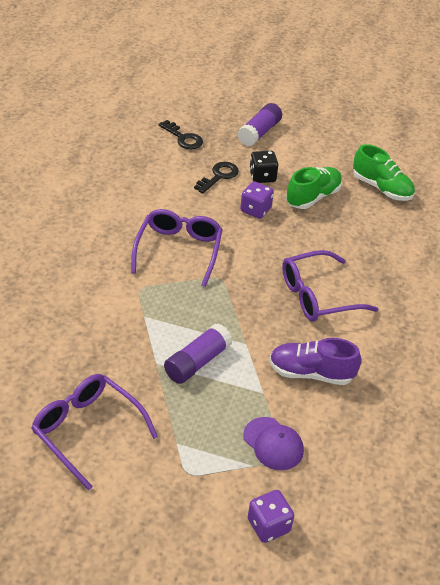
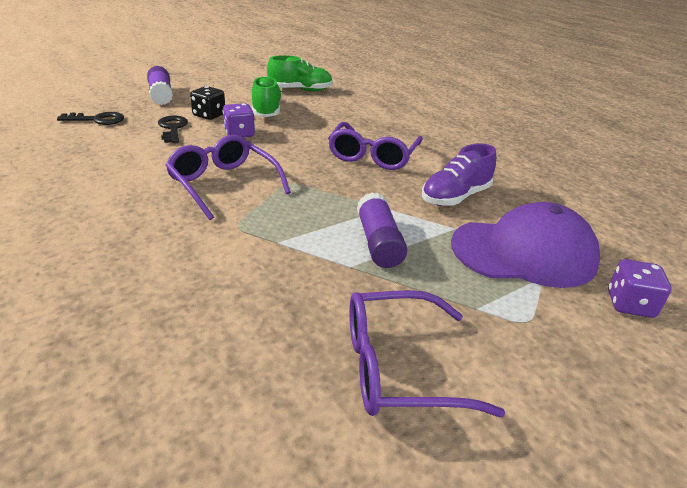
camera: 50 degrees left, 10 degrees down
purple cap [243,417,304,470] -> purple cap [451,202,600,288], size x1.91

